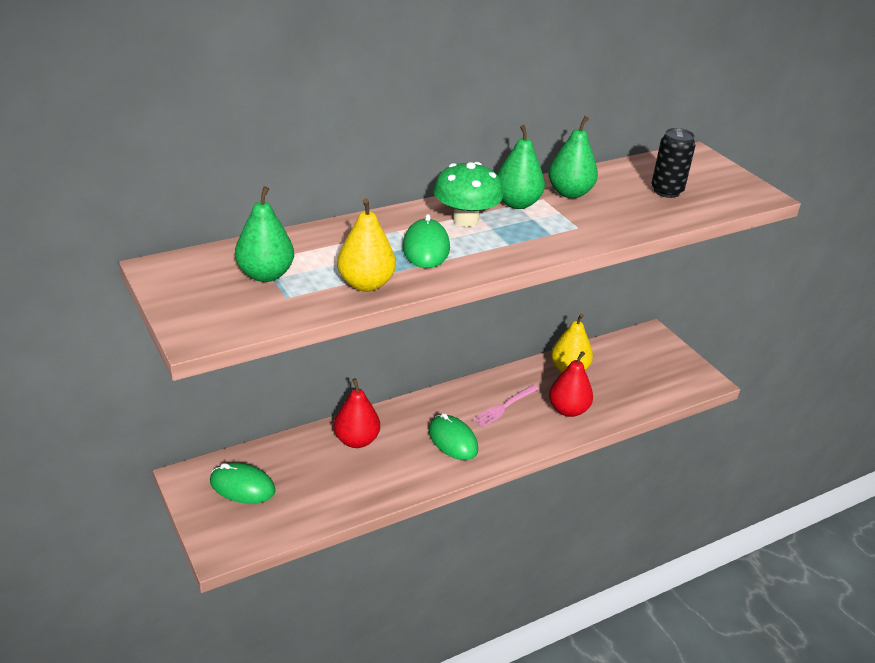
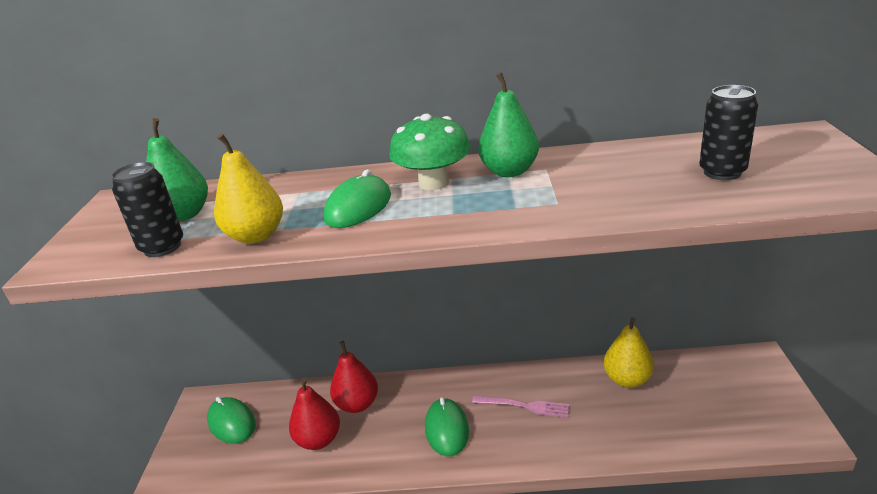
camera: 35 degrees right, 5 degrees down
pink fork [472,384,539,428] -> pink fork turned 150 degrees counterclockwise [472,395,569,418]
green pear [548,116,598,198] -> none
red pear [549,351,593,417] -> red pear moved to [289,378,340,450]
none -> black can [111,162,183,257]

